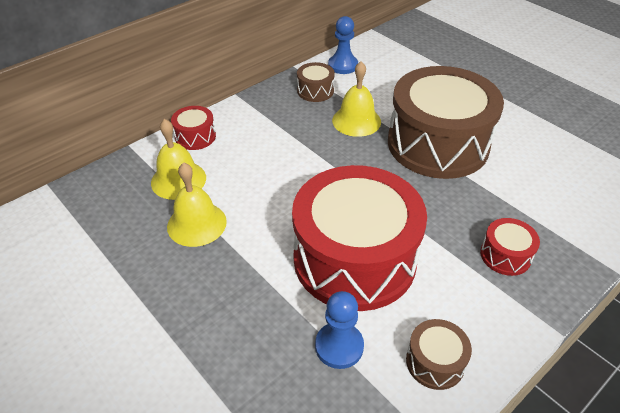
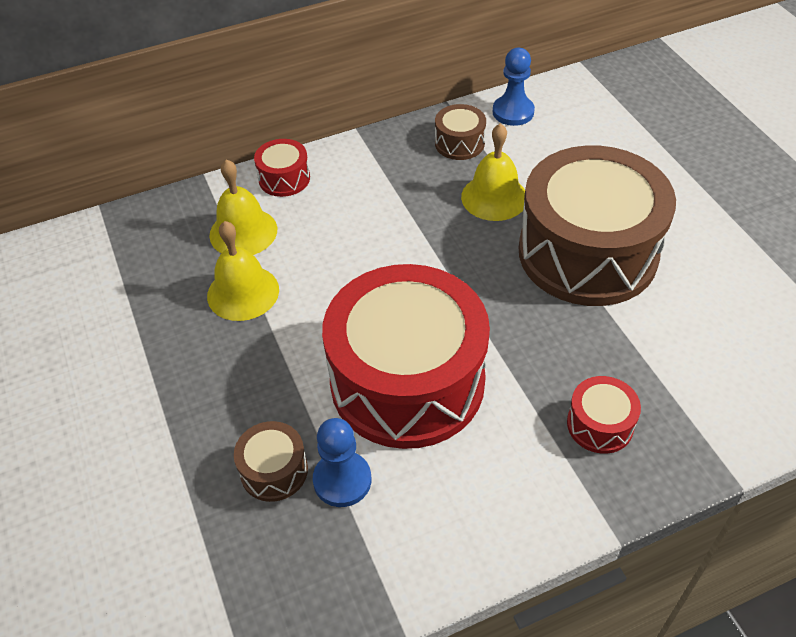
camera: 20 degrees right, 5 degrees up
brown drum [406,319,472,390] -> brown drum moved to [234,421,308,502]

